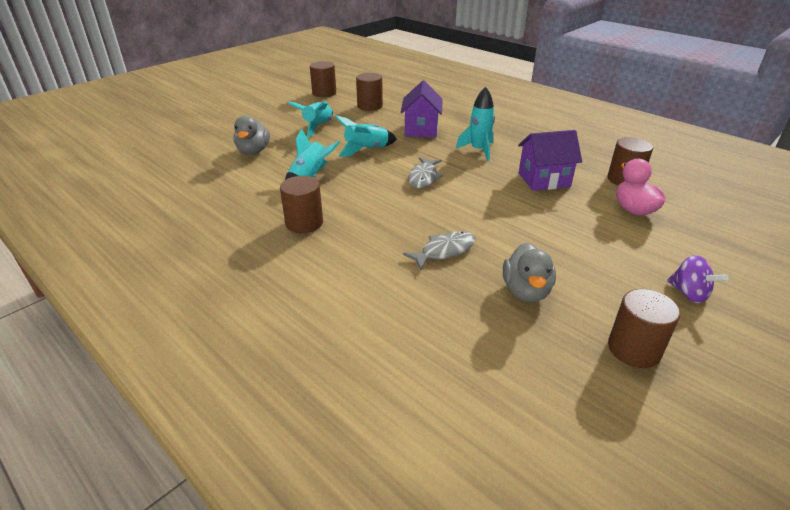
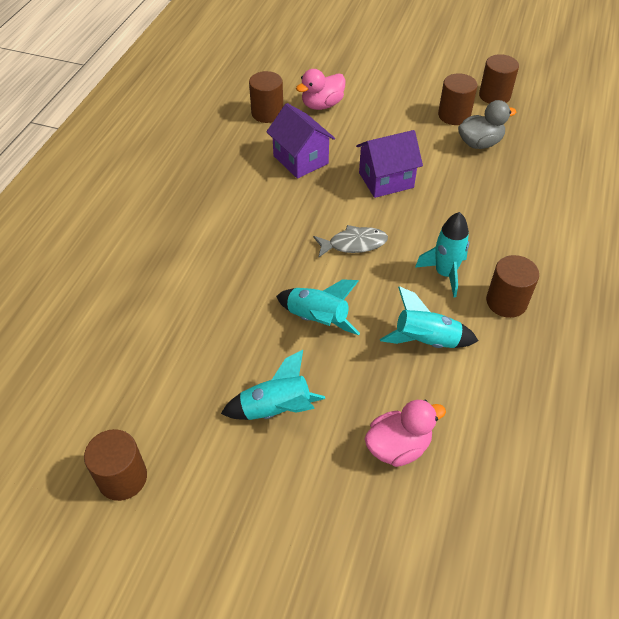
camera: 115 degrees left, 15 degrees up
grey duck [234,116,270,155] -> pink duck [365,400,446,467]
brown cylinder [356,73,383,111] -> brown cylinder moved to [438,73,477,125]
purple house [401,81,443,137] -> purple house moved to [356,130,423,198]
grey fish [403,231,475,271] -> none
turquoise rocket [456,87,495,161] -> turquoise rocket moved to [415,212,469,297]
purple spinning top [667,255,729,303] -> none

